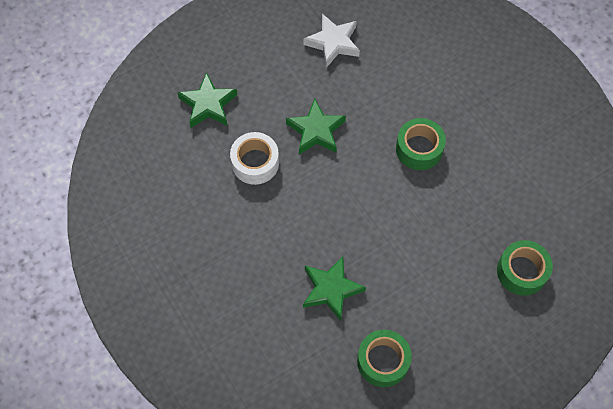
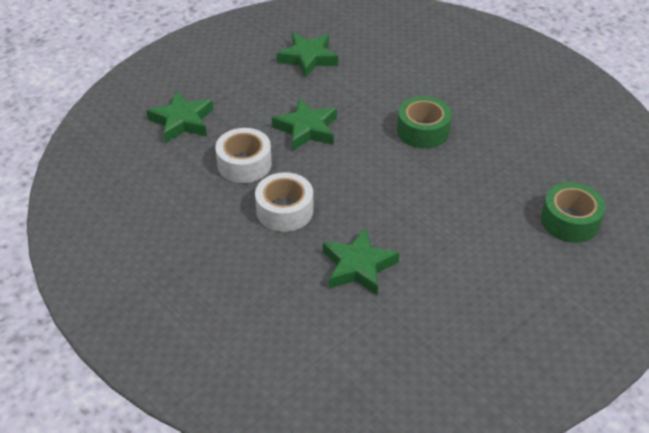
camera: 10 degrees left, 20 degrees down
white star [303,14,360,68] -> green star [277,33,338,78]
green tape [357,330,412,387] -> none
none -> white tape [255,172,314,232]

